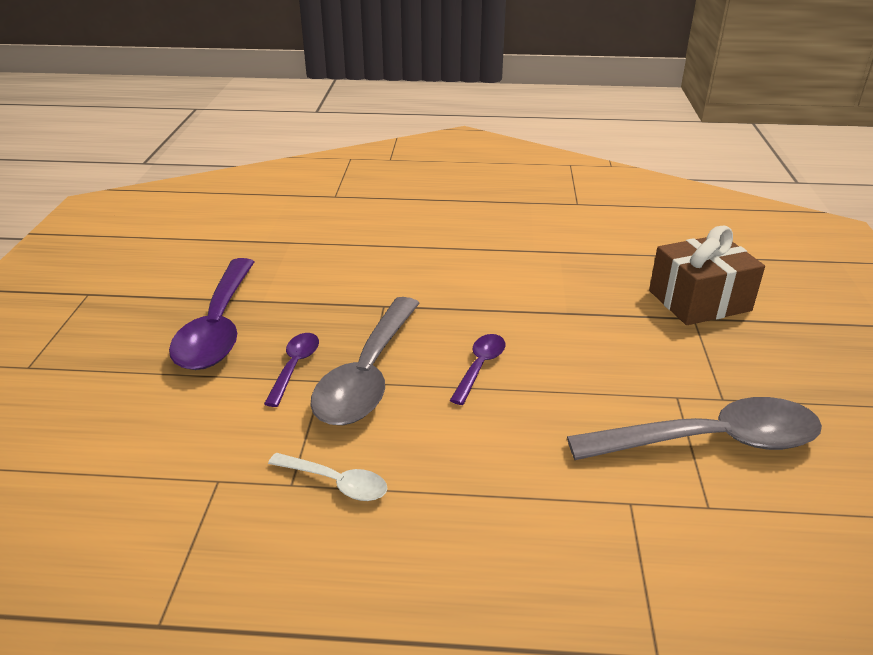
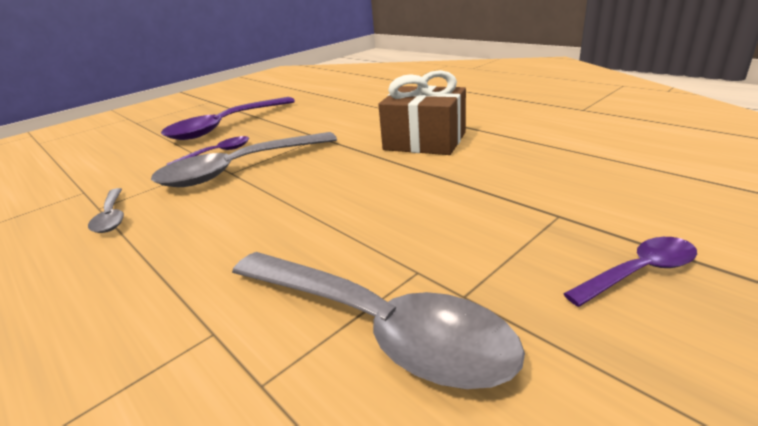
camera: 45 degrees right, 5 degrees down
white spoon [268,453,388,501] -> grey spoon [88,188,124,233]
purple spoon [450,334,505,405] -> purple spoon moved to [563,237,697,307]
brown gift [649,226,765,325] -> brown gift moved to [378,70,466,155]

